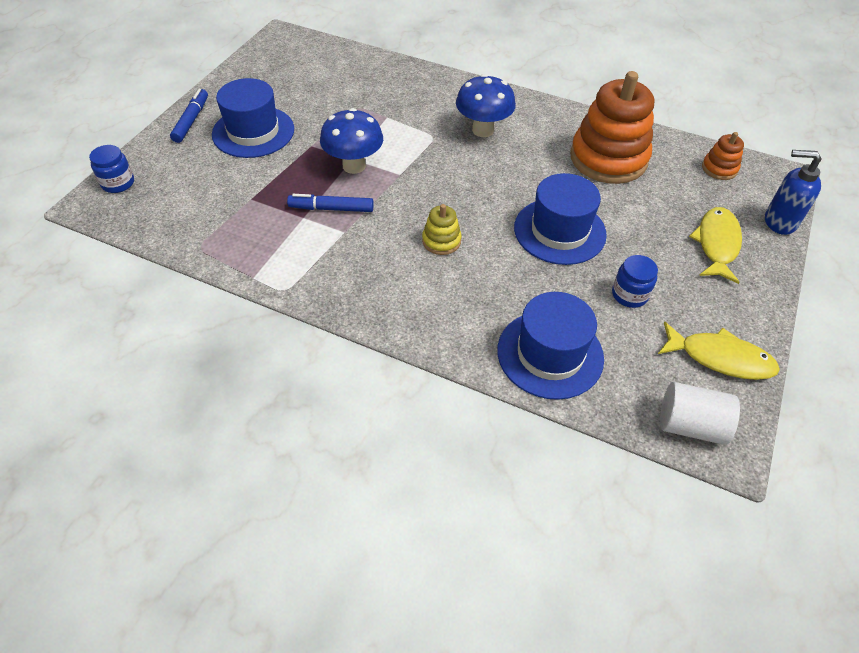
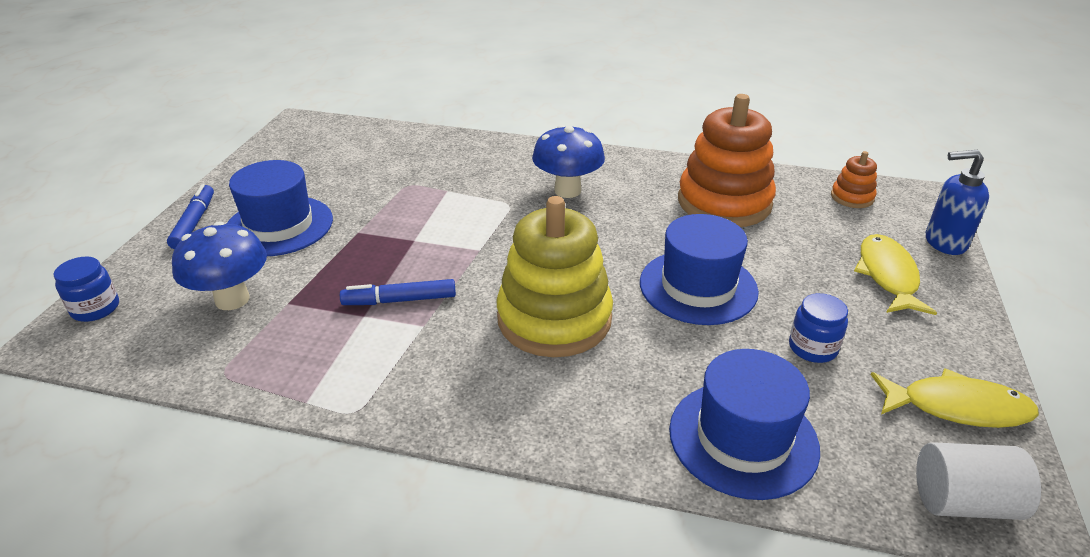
camera: 10 degrees left, 15 degrees down
blue mushroom [320,108,383,174] -> blue mushroom moved to [172,222,267,310]
yellow stacking toy [422,204,462,255] -> yellow stacking toy [496,196,613,357], size x2.22

